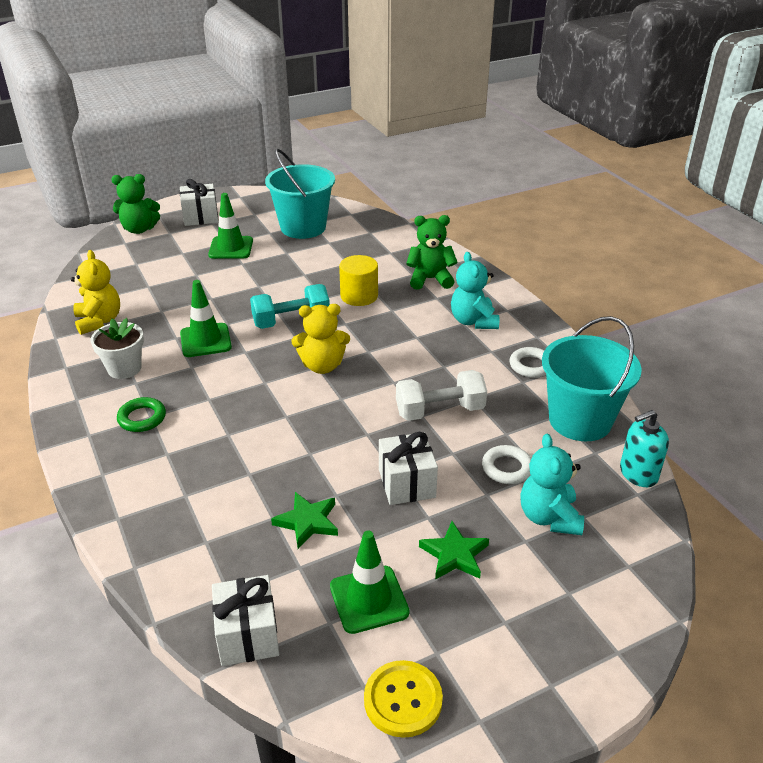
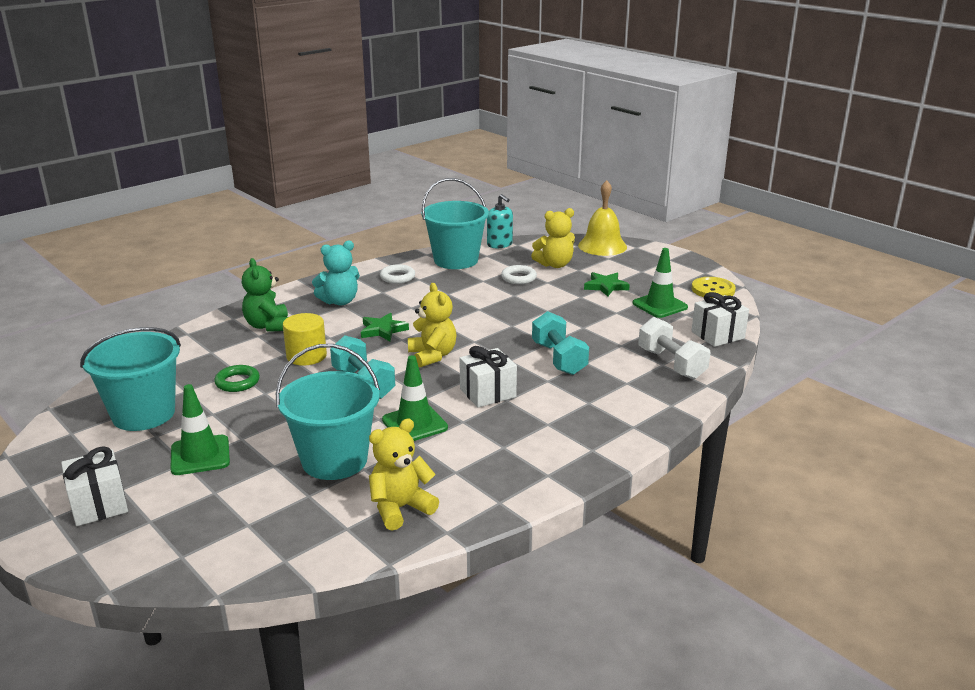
camera: 105 degrees left, 10 degrees down
white flower pot [91,318,144,379] -> none
green teddy bear [111,174,160,234] -> none
green ring [117,397,166,432] -> green ring moved to [214,365,260,392]
green star [271,492,338,549] -> green star moved to [361,313,409,341]
white gift [379,432,438,505] -> white gift moved to [459,346,517,408]
white dumbbell [396,370,487,421] -> white dumbbell moved to [638,317,710,379]
turquoise teddy bear [520,434,584,535] -> yellow teddy bear [531,208,575,268]
none -> turquoise bucket [276,344,380,480]
none -> turquoise dumbbell [532,311,589,375]
none -> yellow bell [578,180,627,256]

